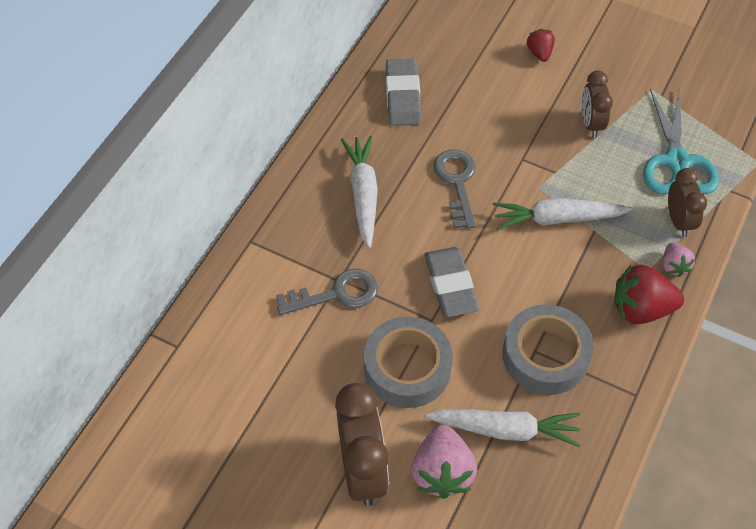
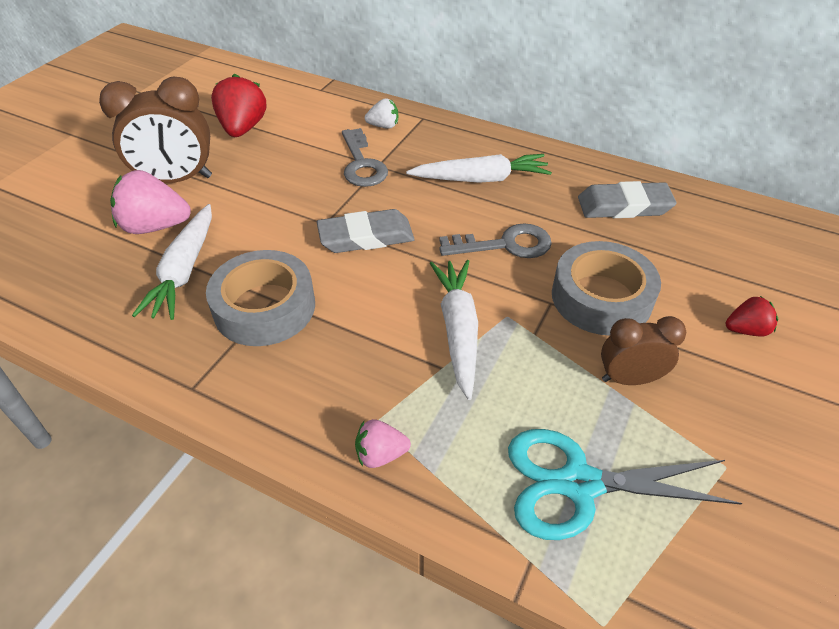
camera: 90 degrees right, 10 degrees down
grey tape [364,317,453,408] -> grey tape moved to [552,241,661,336]
red strawberry [614,265,684,324] -> red strawberry moved to [211,74,267,137]
brown clock [668,168,707,237] -> none
none -> white strawberry [365,98,398,129]

